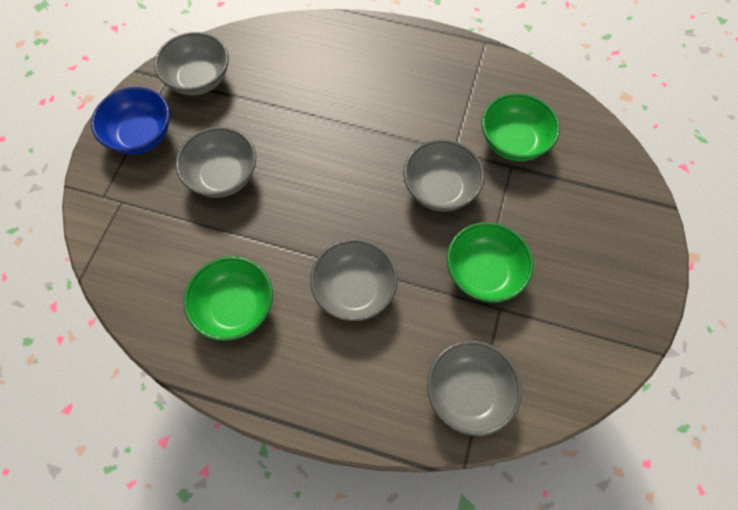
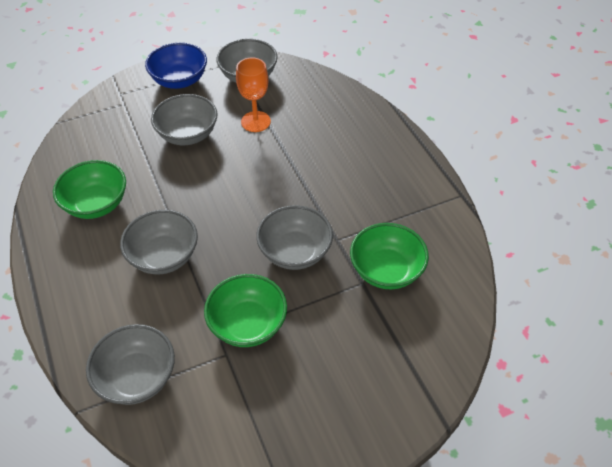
camera: 50 degrees right, 15 degrees down
none -> orange goblet [236,57,271,132]

